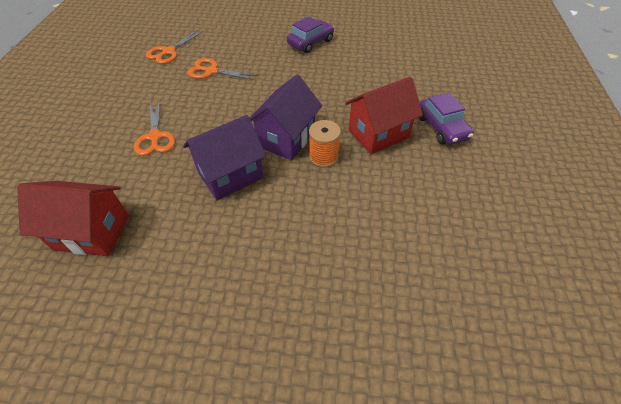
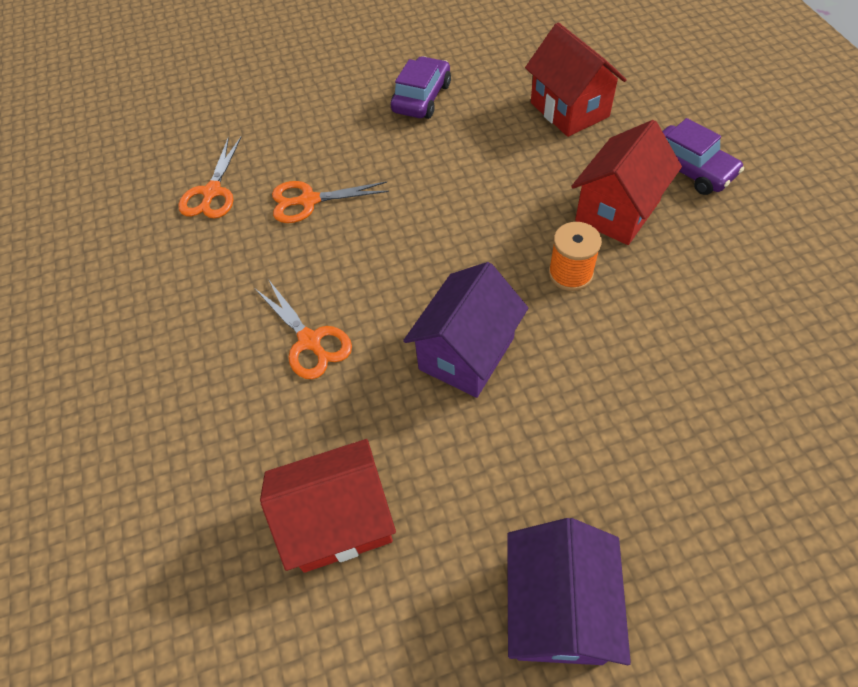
camera: 20 degrees left, 5 degrees up
purple house [250,75,322,160] -> purple house moved to [507,518,631,665]
none -> red house [525,22,627,137]

